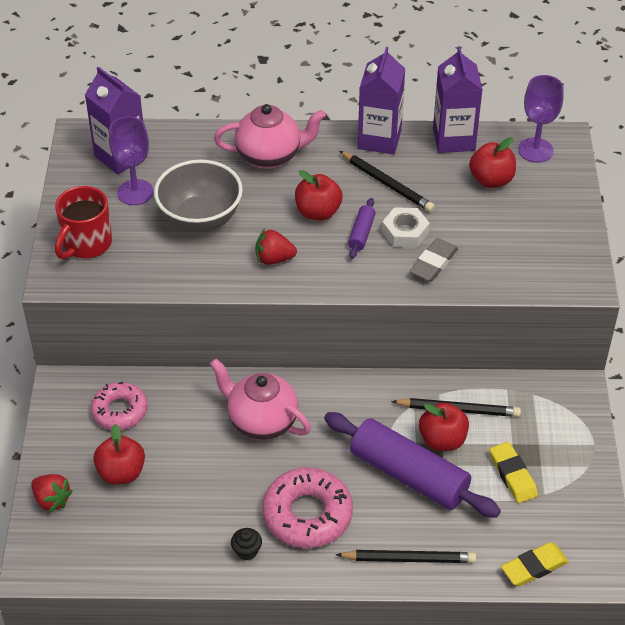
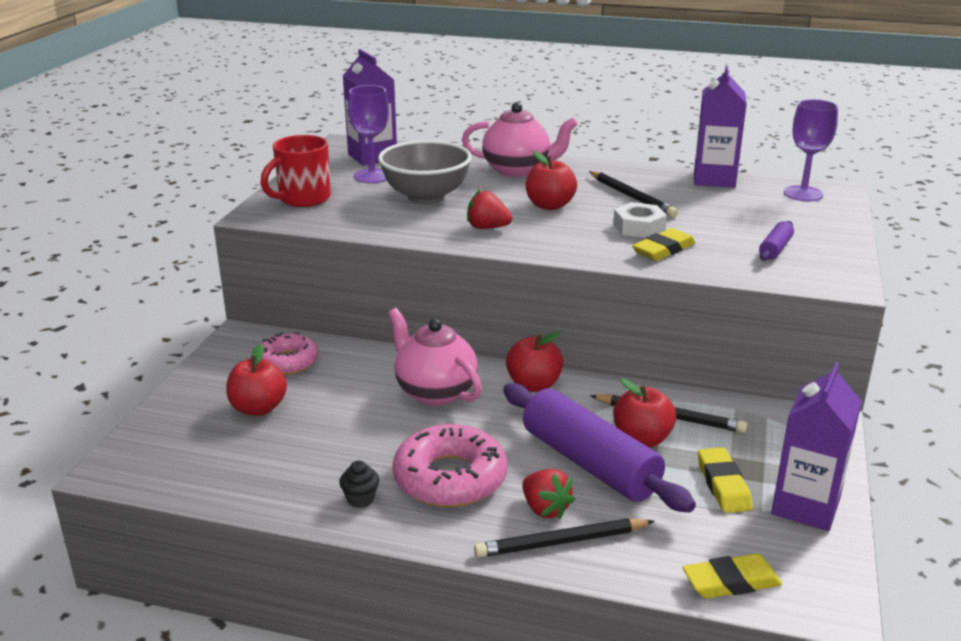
camera: 15 degrees right, 20 degrees down
red strawberry [31,474,73,513] -> red strawberry moved to [522,469,575,519]
black pencil [336,550,476,563] -> black pencil turned 150 degrees clockwise [474,518,655,558]
purple rolling pin [348,198,376,259] -> purple rolling pin moved to [759,221,794,261]
purple carton [358,47,405,154] -> purple carton moved to [771,363,862,531]
grey eraser [410,238,458,282] -> yellow eraser [632,228,696,261]
red apple [469,137,516,188] -> red apple moved to [506,331,564,392]

